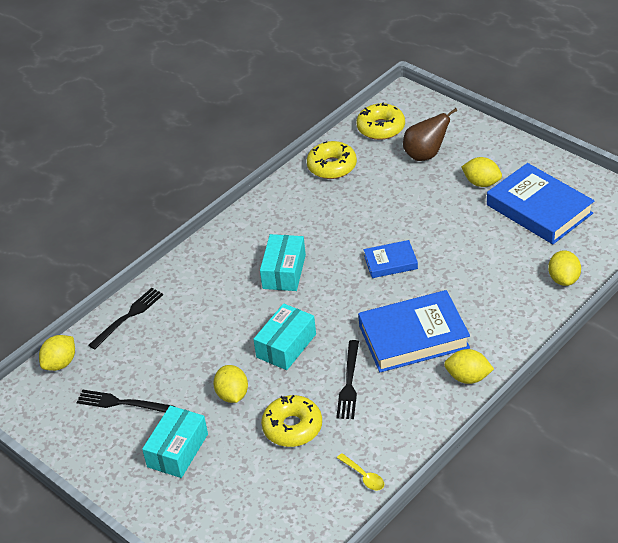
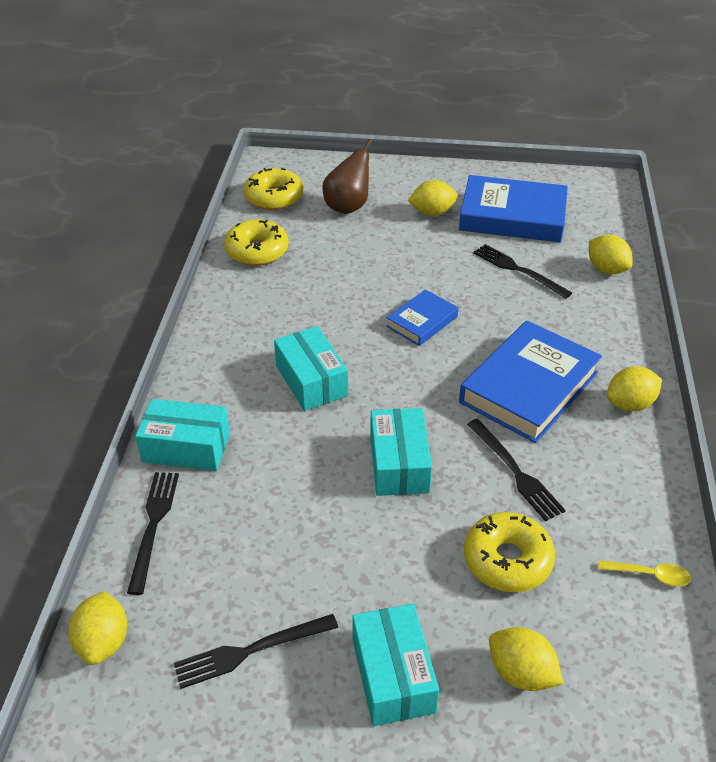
camera: 40 degrees left, 0 degrees up
yellow lemon [213,365,248,403] -> yellow lemon moved to [489,627,563,691]
none -> turquoise box [135,399,230,471]
none -> black fork [473,244,572,299]

